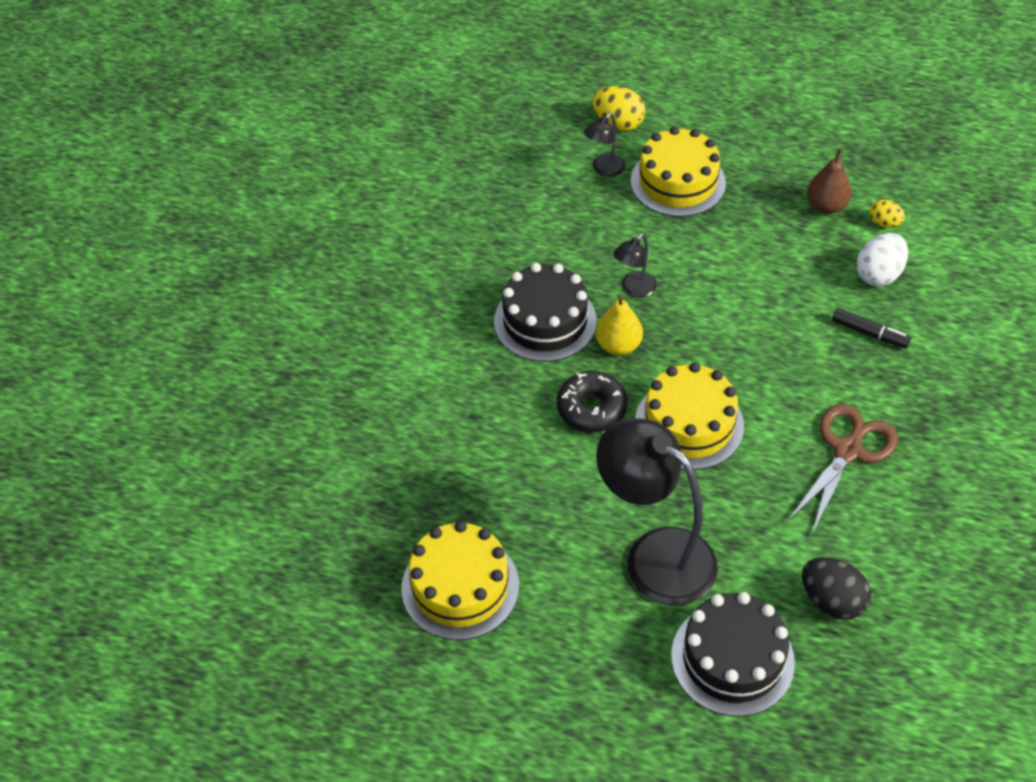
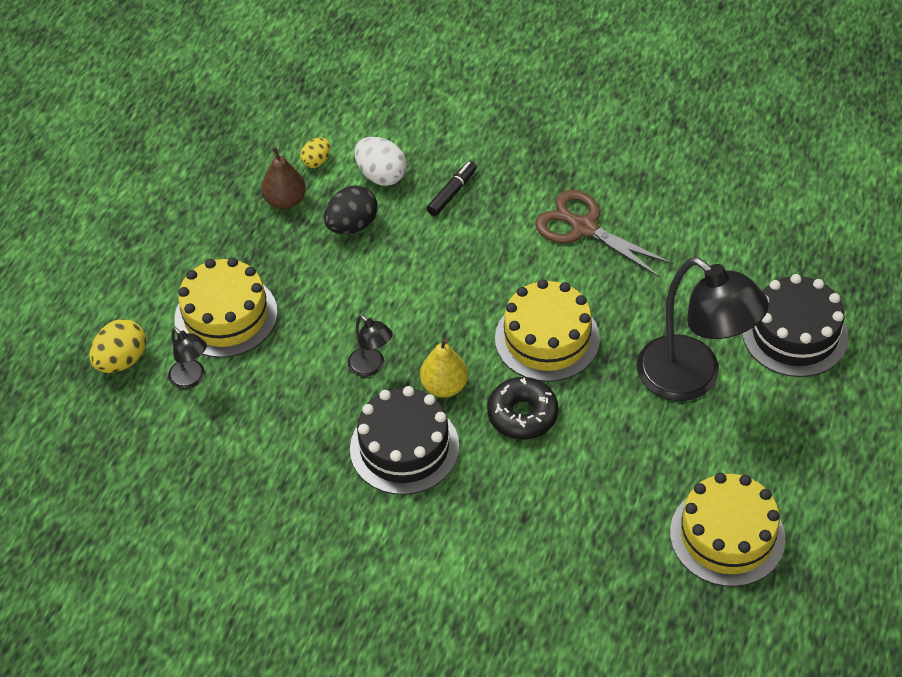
camera: 85 degrees left, 0 degrees up
black lamp [596,418,718,606] -> black lamp turned 90 degrees counterclockwise [637,258,769,401]
black egg [802,557,871,620] -> black egg moved to [324,186,378,234]

